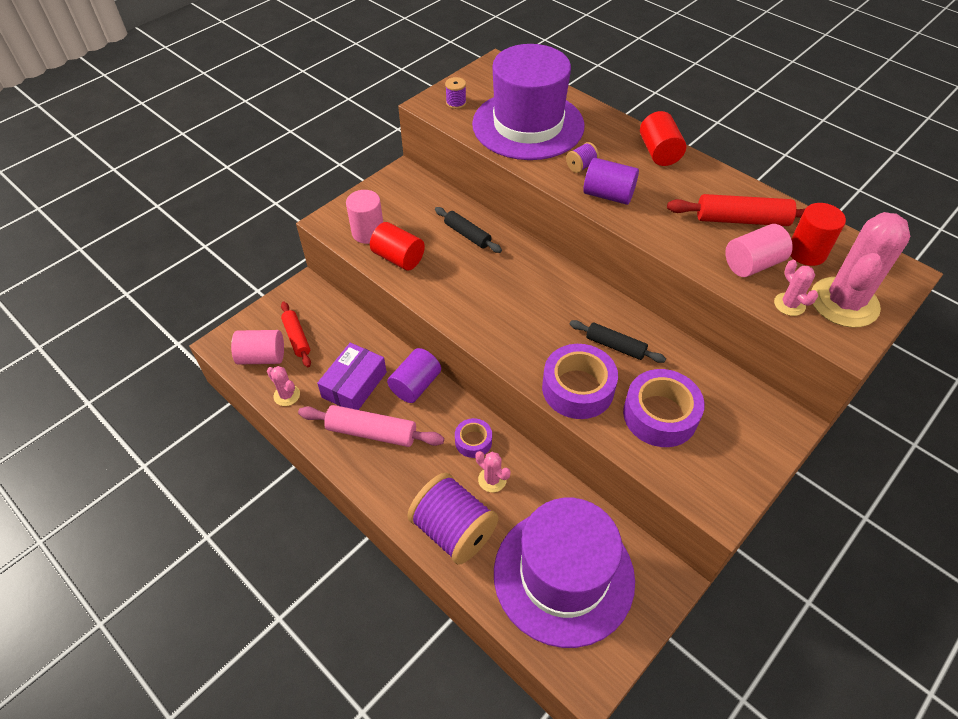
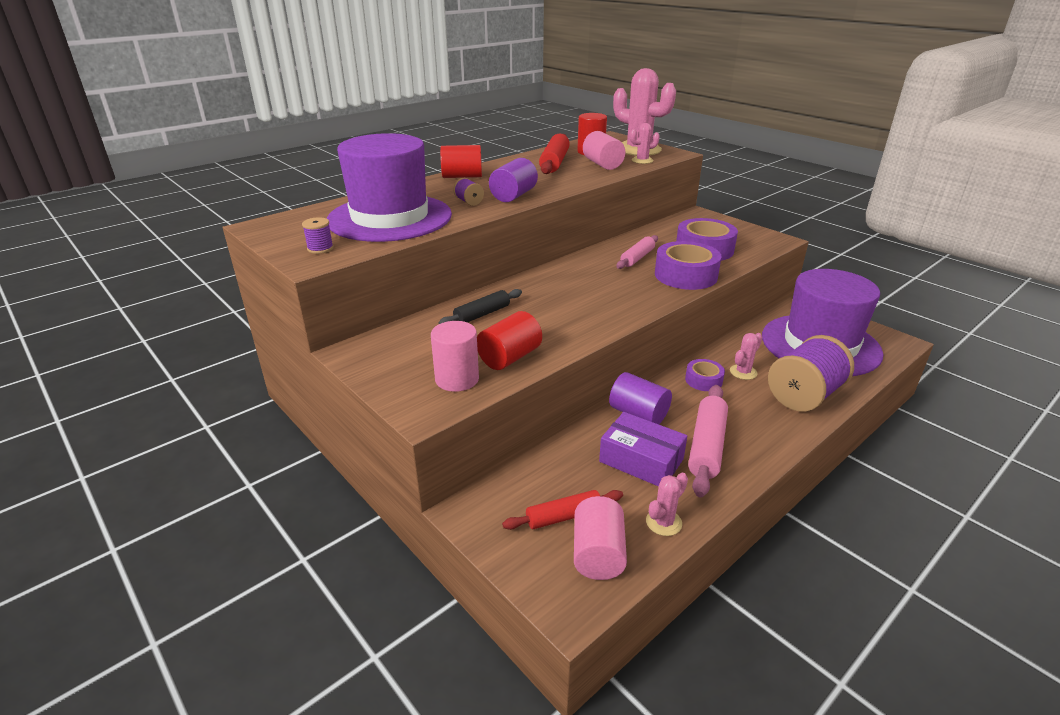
camera: 85 degrees left, 20 degrees down
black rolling pin [570,320,666,363] -> pink rolling pin [616,235,658,269]

